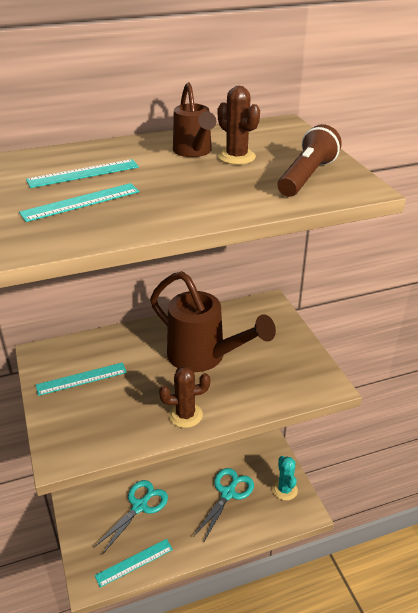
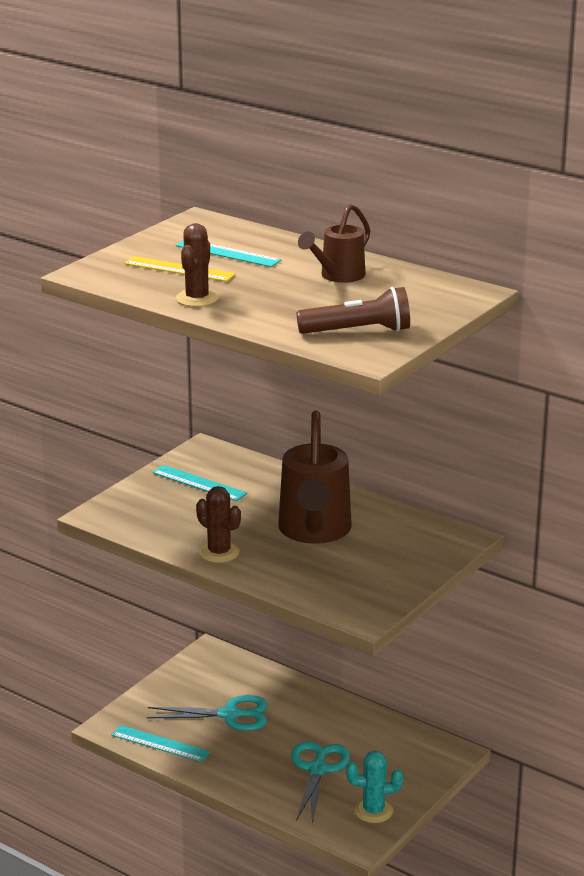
camera: 55 degrees right, 10 degrees down
turquoise ruler [19,183,140,222] -> yellow ruler [124,256,236,282]
turquoise scissors [194,468,254,543] -> turquoise scissors turned 75 degrees counterclockwise [291,741,350,824]
brown cactus [218,86,260,165] -> brown cactus moved to [176,223,219,307]
turquoise cactus [272,456,298,501] -> turquoise cactus turned 45 degrees clockwise [346,750,403,823]

